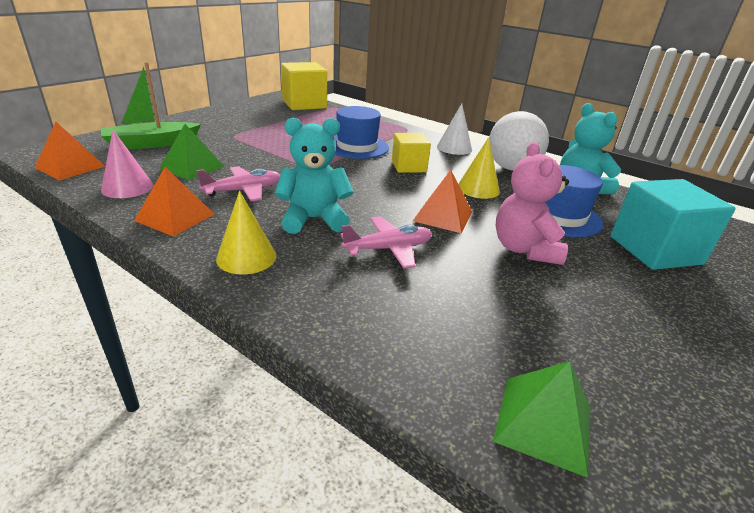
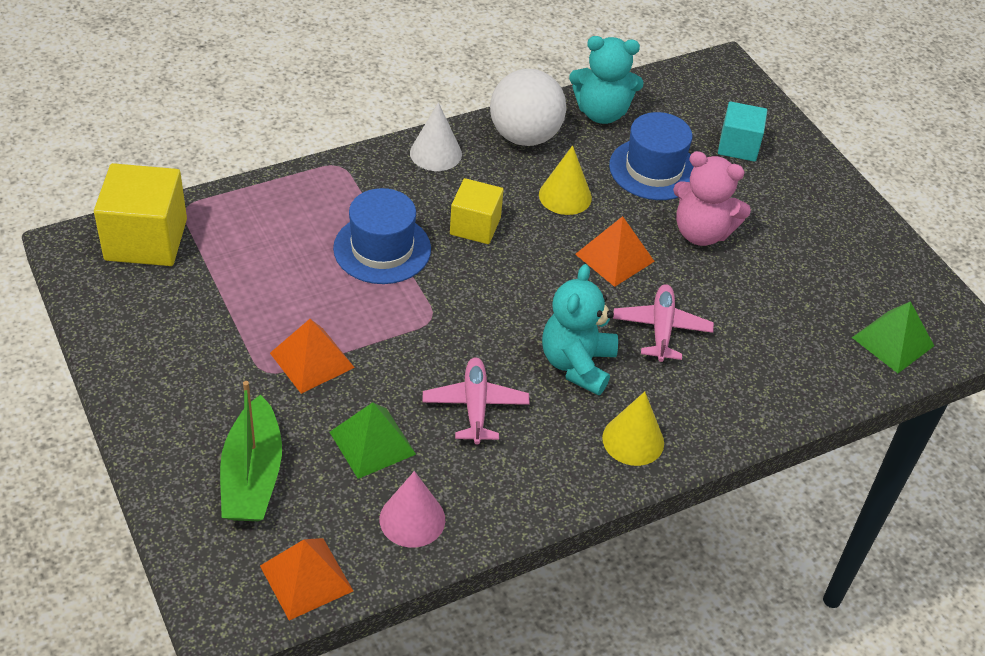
camera: 65 degrees left, 15 degrees up
orange pyramid [134,167,214,237] -> orange pyramid moved to [270,319,355,394]
turquoise cube [611,179,736,270] -> turquoise cube [718,101,767,162], size x0.62

